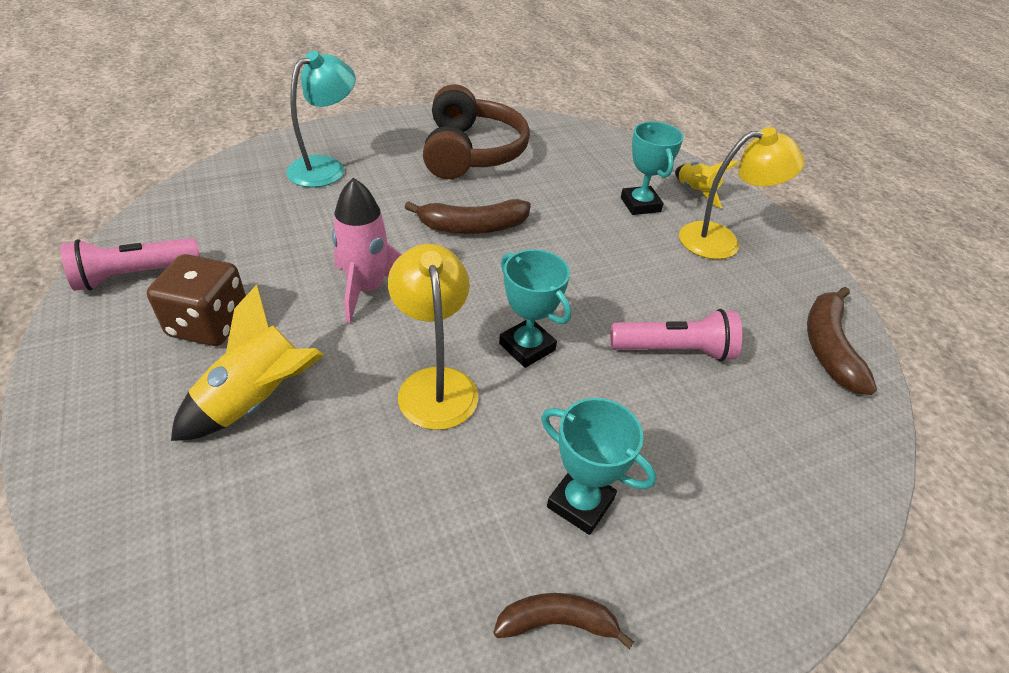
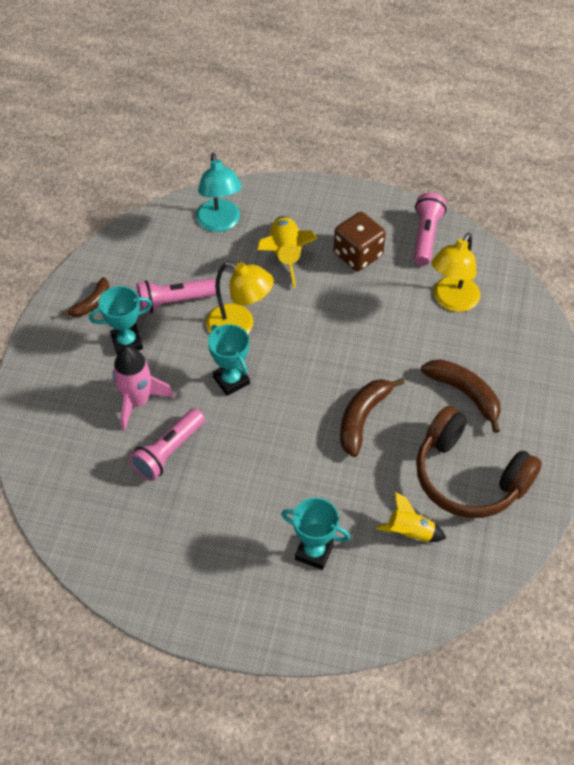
camera: 130 degrees right, 10 degrees up
turquoise lamp [286,51,356,187] -> turquoise lamp moved to [196,153,242,232]
pink rocket [332,178,402,323] -> pink rocket moved to [113,346,174,431]
turquoise trophy [499,249,571,368] -> turquoise trophy turned 60 degrees clockwise [208,324,250,396]
yellow rocket [675,161,739,208] -> yellow rocket moved to [376,492,446,542]
yellow lamp [679,127,805,259] -> yellow lamp moved to [431,233,480,312]
brown banana [807,287,877,395] -> brown banana moved to [421,359,501,433]
none -> pink flashlight [137,278,216,314]

